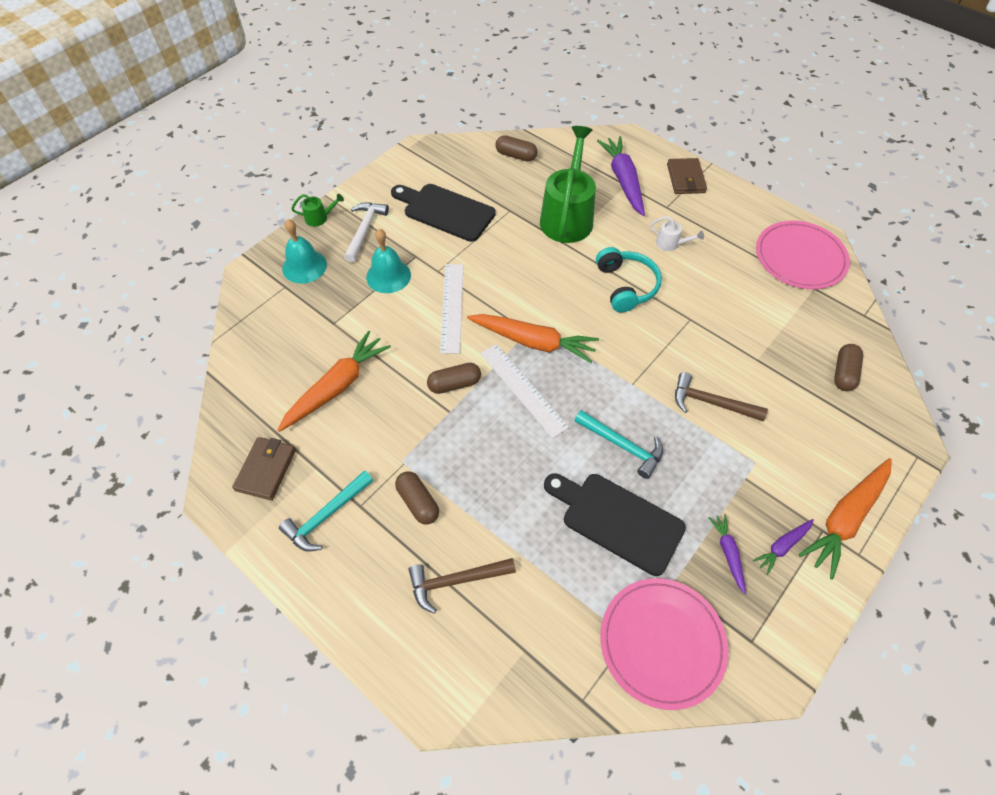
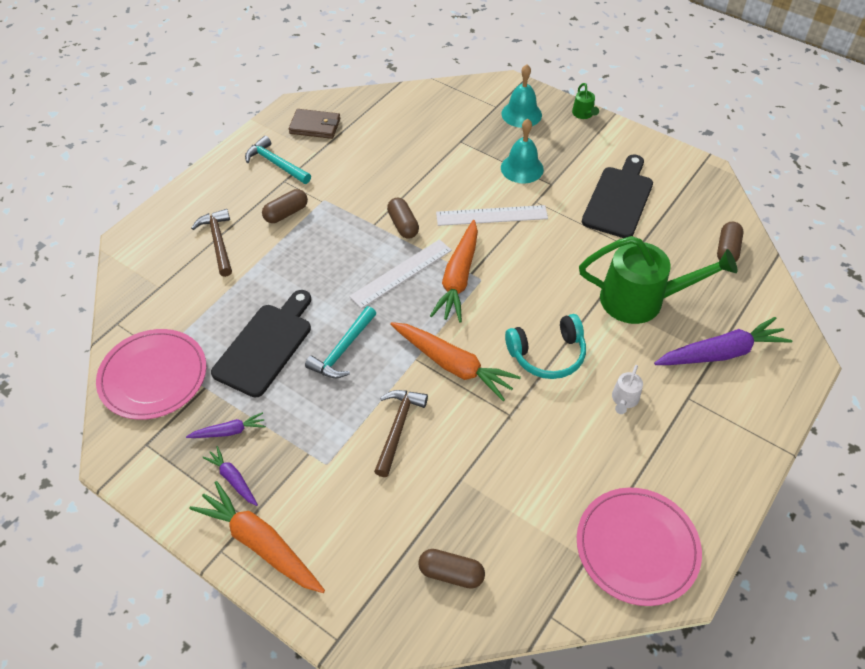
camera: 85 degrees right, 5 degrees down
orange carrot [278,331,391,432] -> orange carrot moved to [390,322,521,401]
white hammer [344,202,389,263] -> none
brown wallet [667,158,707,194] -> none

